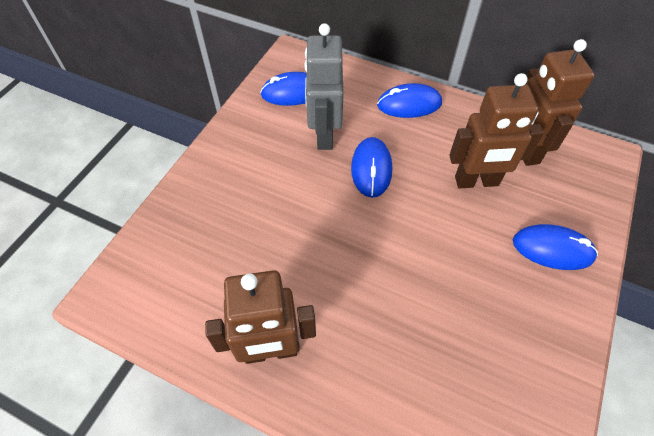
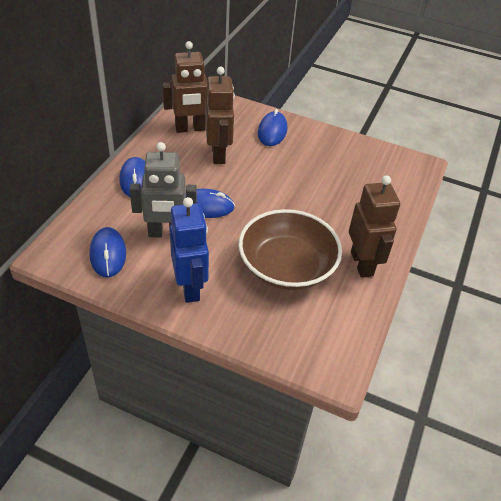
camera: 95 degrees left, 10 degrees down
none -> blue robot [170,197,209,303]
none -> brown bowl [239,209,342,290]

